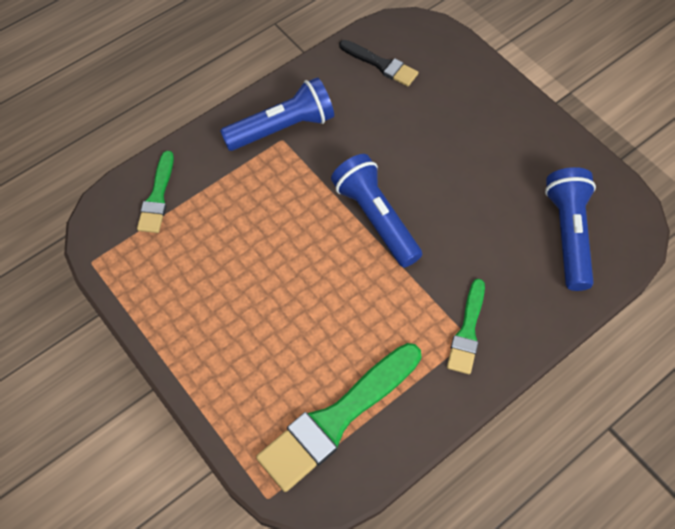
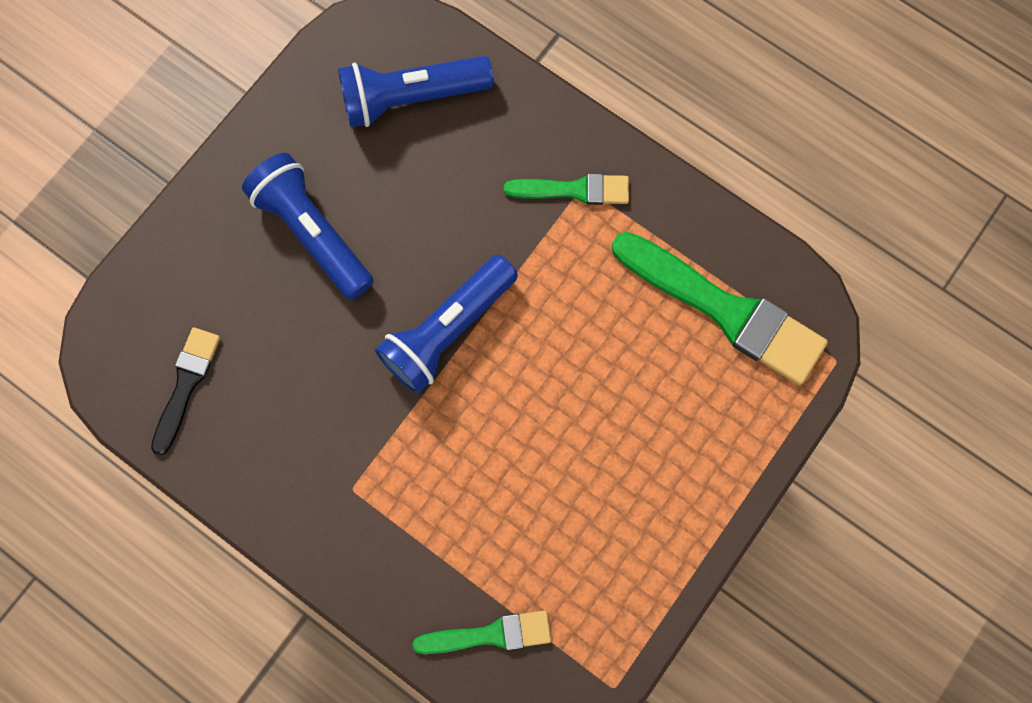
camera: 105 degrees left, 15 degrees up
blue flashlight [220,77,334,151] -> blue flashlight moved to [242,153,374,300]

